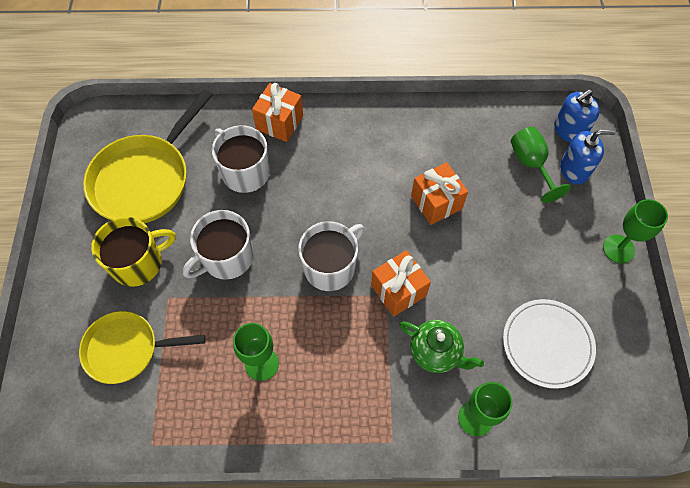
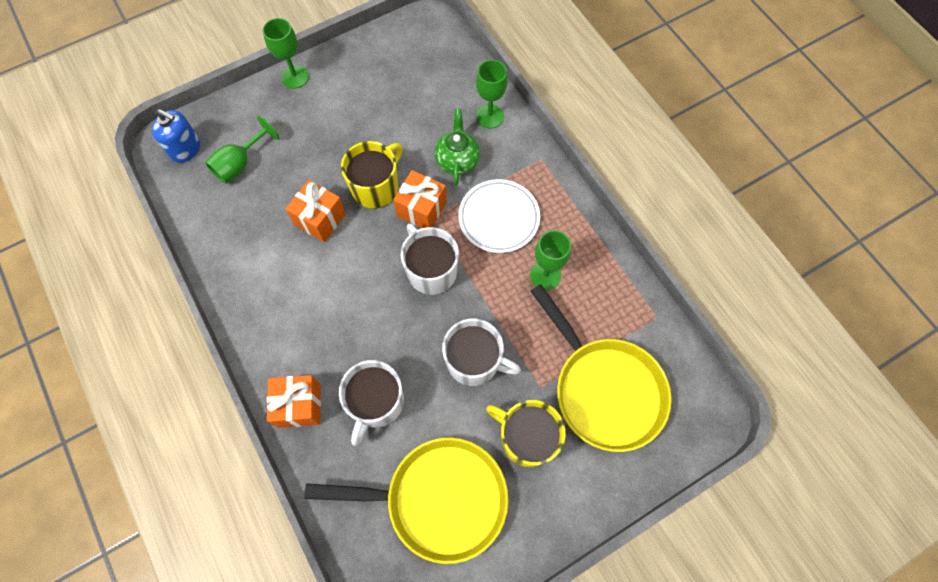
camera: 120 degrees left, 5 degrees up
yellow pan [79,311,206,384] -> yellow pan [531,284,672,452], size x1.52
white mug [298,221,364,291] -> white mug turned 45 degrees clockwise [401,223,459,295]
white plate [503,299,596,389] -> white plate moved to [458,179,540,253]
blue soap dispenser [560,130,616,184] -> none
none -> yellow mug [341,141,403,208]

